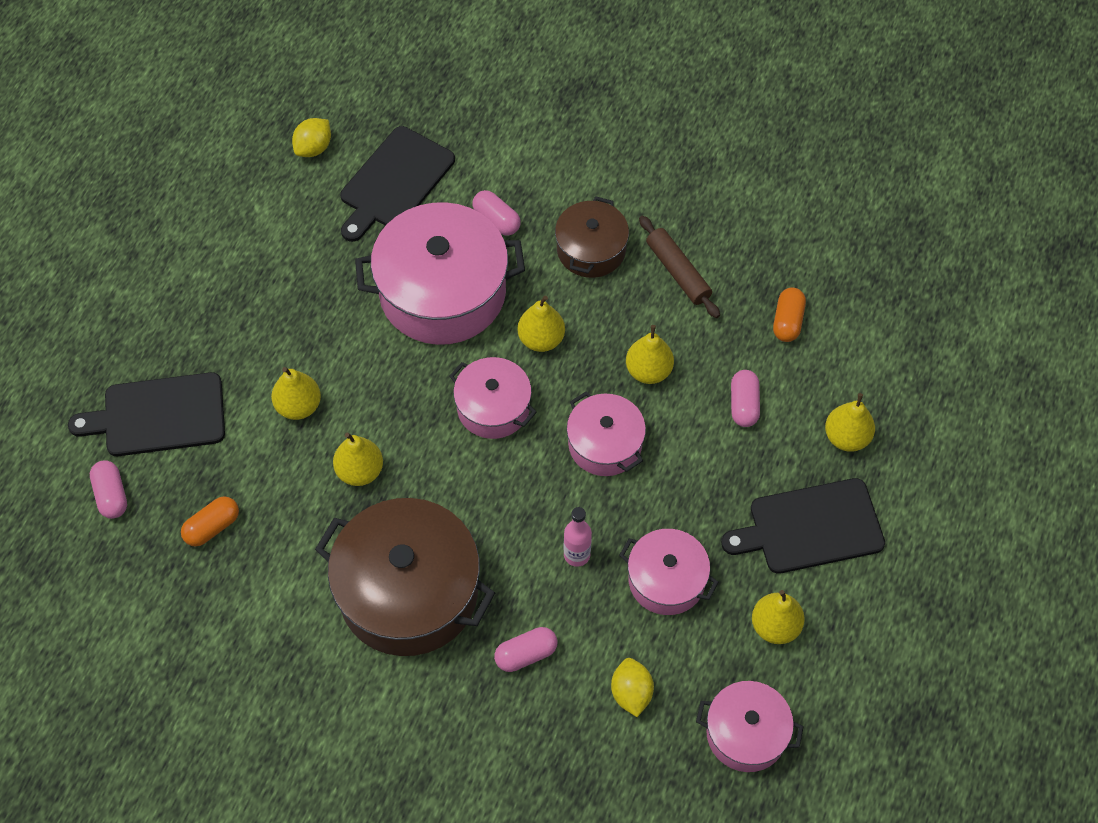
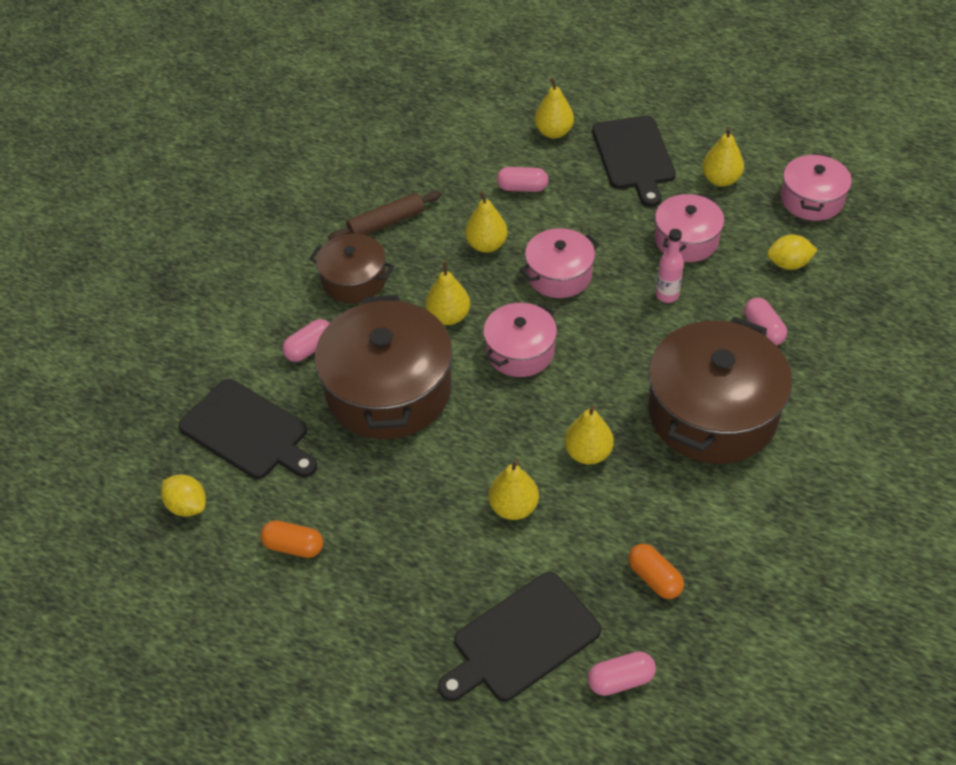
camera: 85 degrees left, 10 degrees down
black cutting board [68,372,225,456] -> black cutting board turned 60 degrees clockwise [438,572,601,702]
pink pot [355,202,525,345] -> brown pot [314,295,452,439]
orange capsule [773,287,806,342] -> orange capsule moved to [261,520,323,558]

